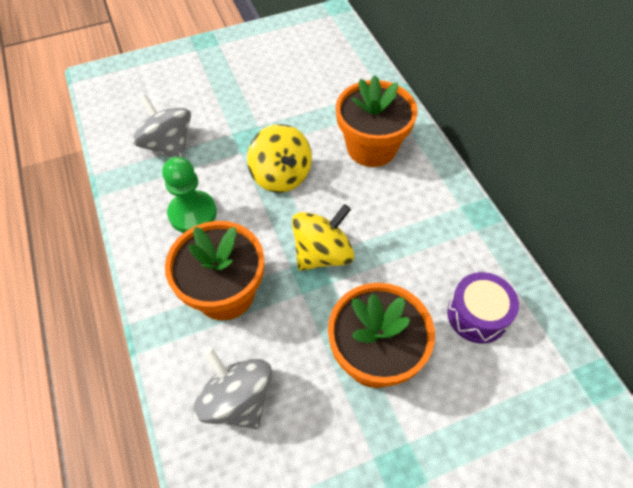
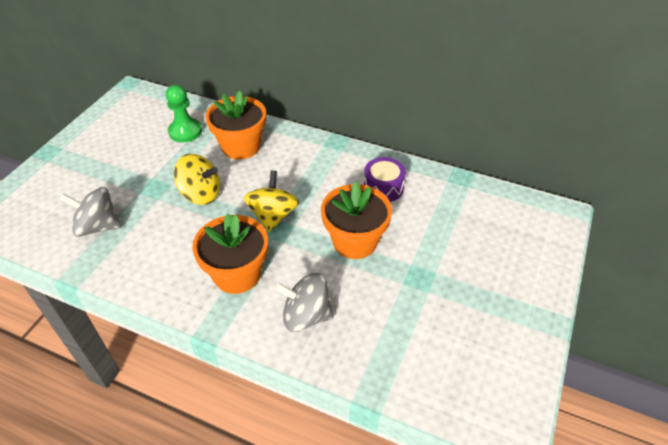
camera: 45 degrees left, 10 degrees down
green pawn [162,157,217,233] -> green pawn moved to [166,85,202,142]

